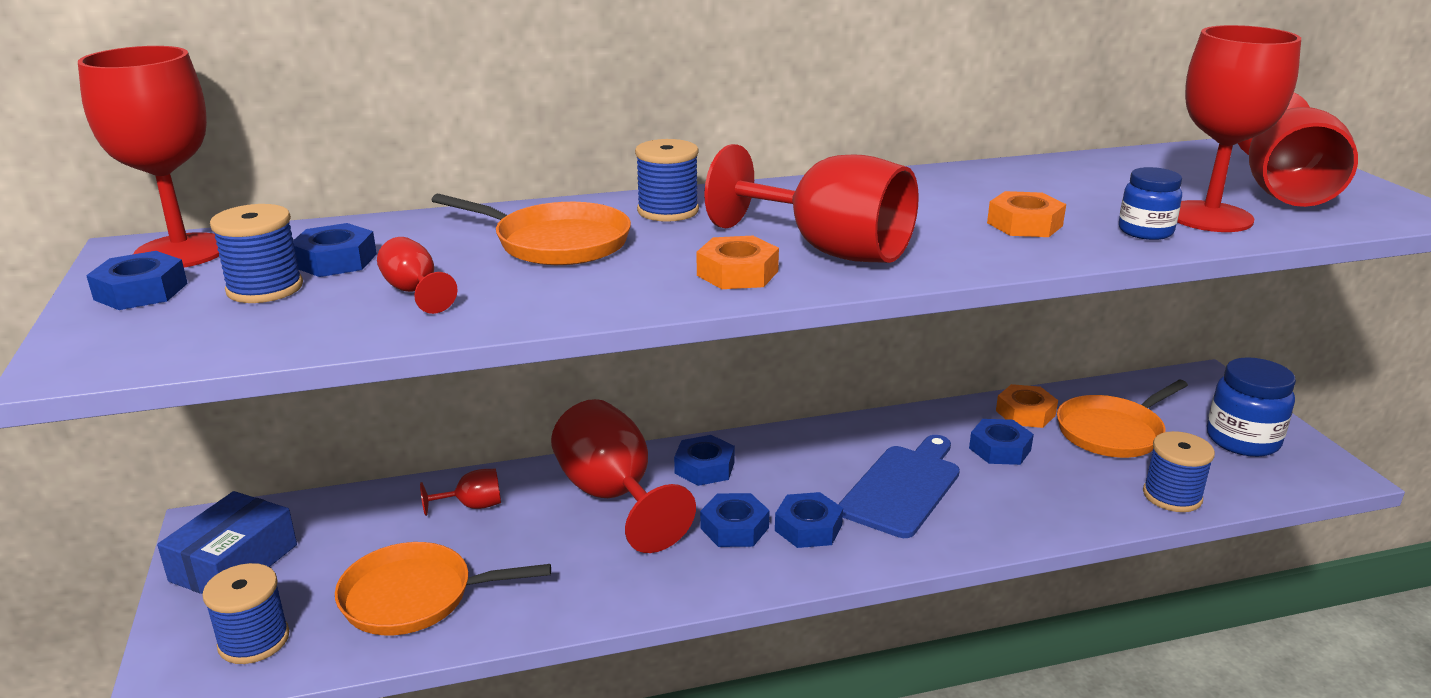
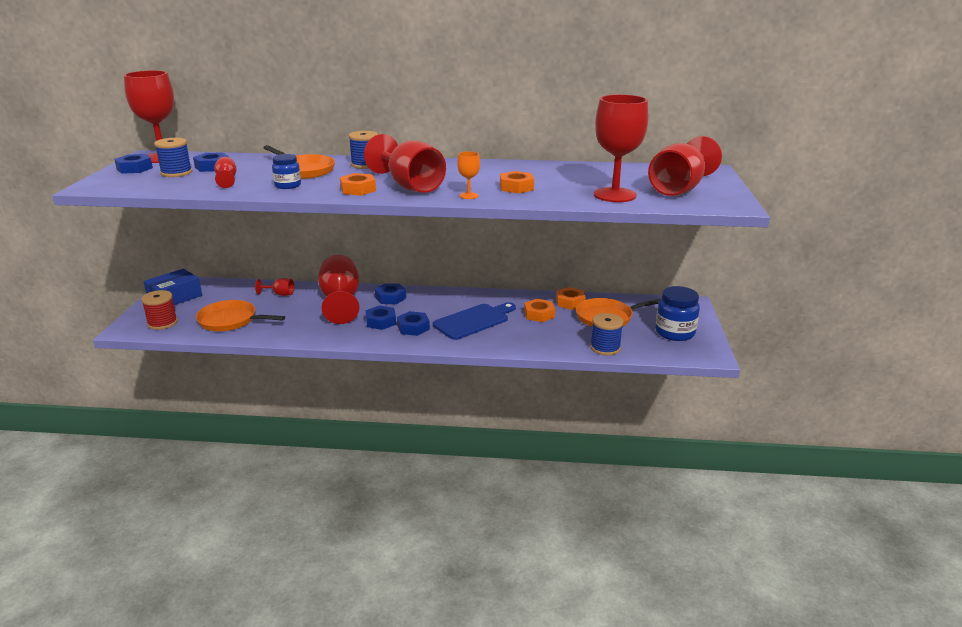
camera: 20 degrees right, 0 degrees up
blue spool [202,563,289,664] -> red spool [141,290,178,330]
blue nut [969,419,1034,465] -> orange nut [524,299,555,322]
blue jar [1119,167,1182,240] -> blue jar moved to [272,154,301,189]
none -> orange goblet [457,151,480,199]

